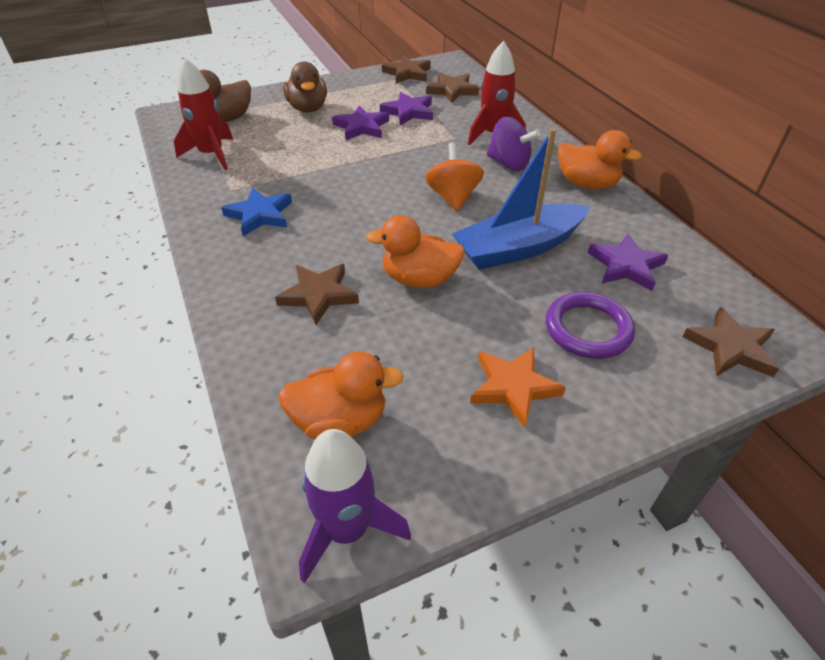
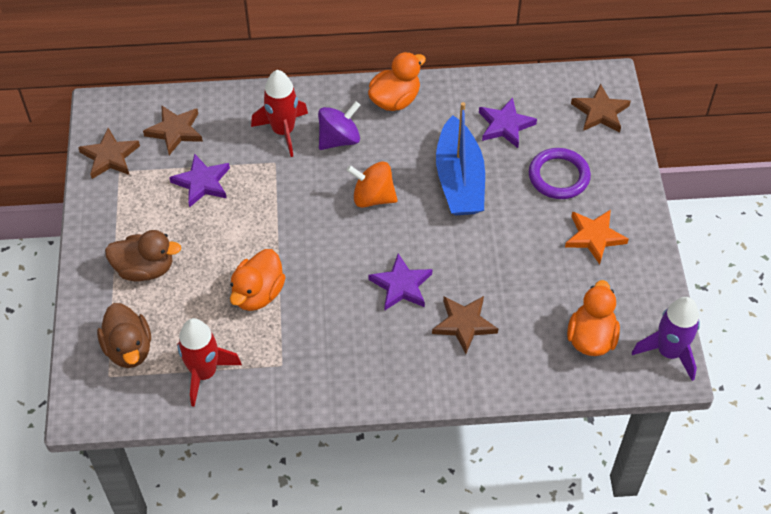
camera: 70 degrees left, 10 degrees up
blue star [221,187,292,236] -> none
purple star [332,105,389,140] -> purple star moved to [368,253,433,310]
orange duck [366,215,465,288] -> orange duck moved to [230,249,286,311]

